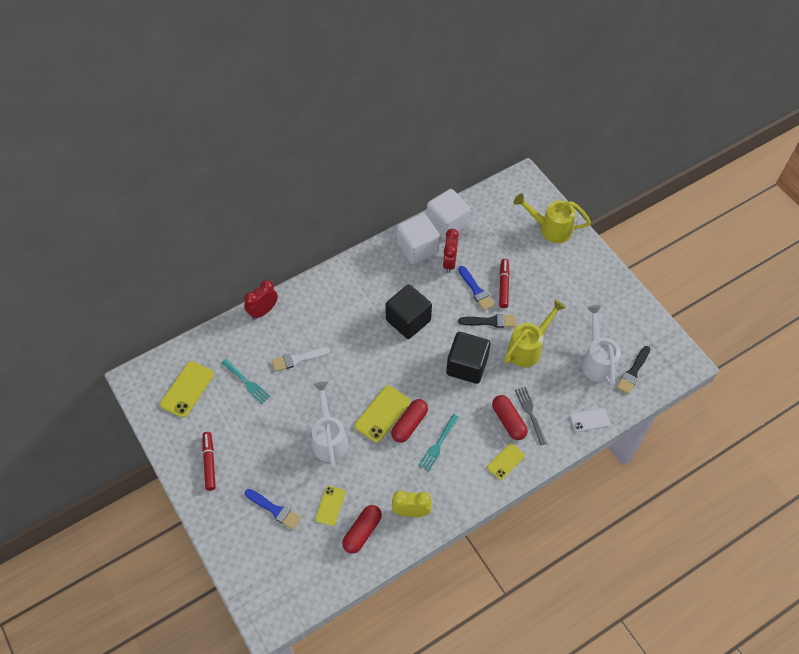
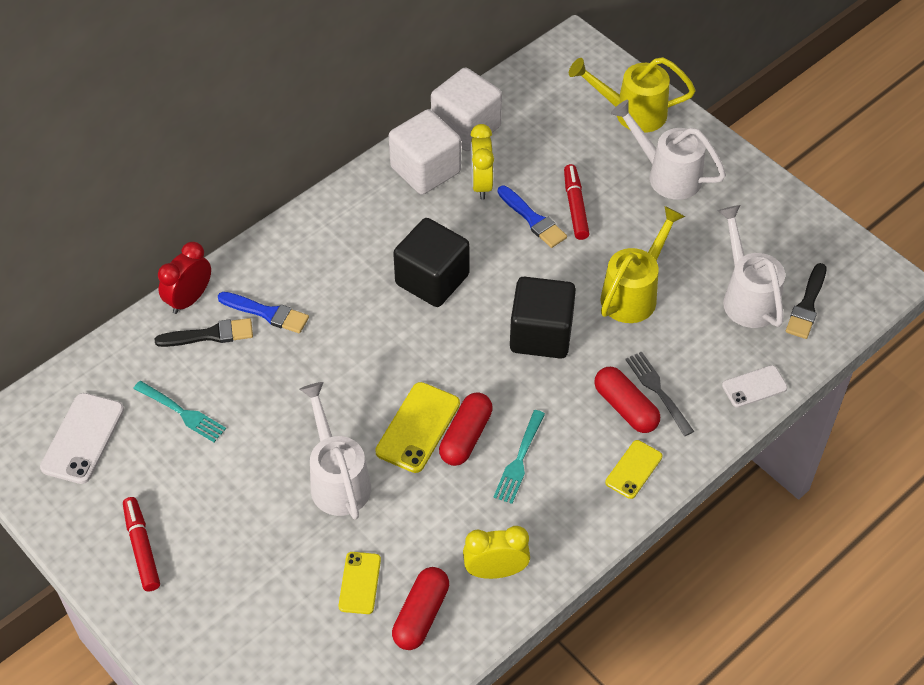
camera: 10 degrees left, 5 degrees down
yellow phone [160,361,214,418] -> white phone [40,393,124,484]
blue brush [245,489,301,530] -> blue brush moved to [218,292,309,333]
white brush [272,347,330,372] -> none
red clock [443,229,459,273] -> yellow clock [471,124,494,200]
black brush [458,314,516,328] -> black brush moved to [155,318,253,347]
none -> white watering can [611,100,726,200]

